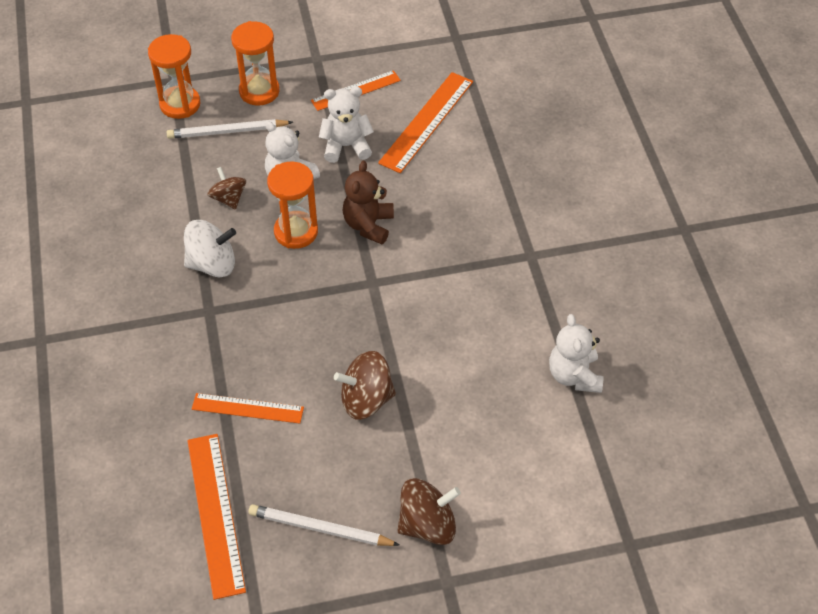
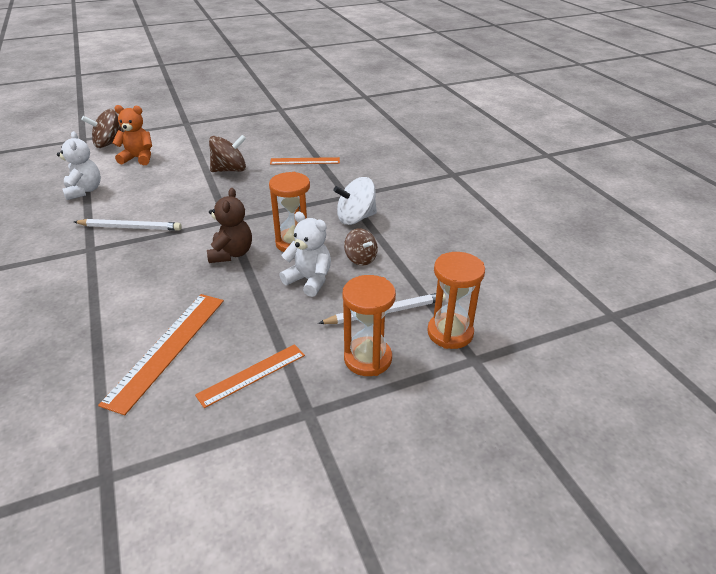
camera: 170 degrees right, 15 degrees down
orange ruler [187,434,246,600] -> none
white pencil [248,504,400,546] -> white pencil moved to [74,219,182,231]
white teddy bear [319,87,374,163] -> none
brown spinning top [398,478,461,545] -> brown spinning top moved to [81,109,124,148]
none -> orange teddy bear [112,105,152,165]

